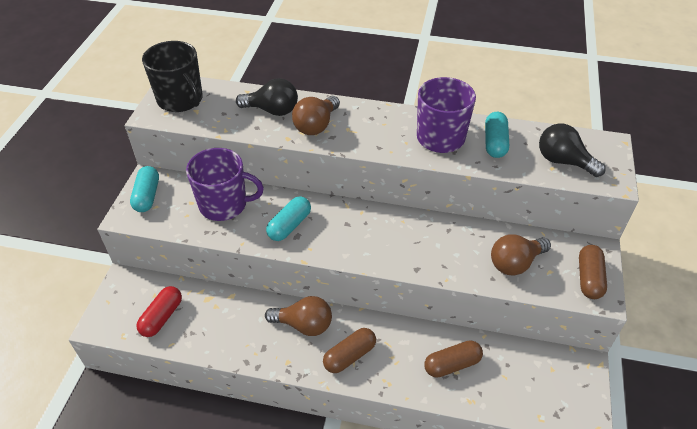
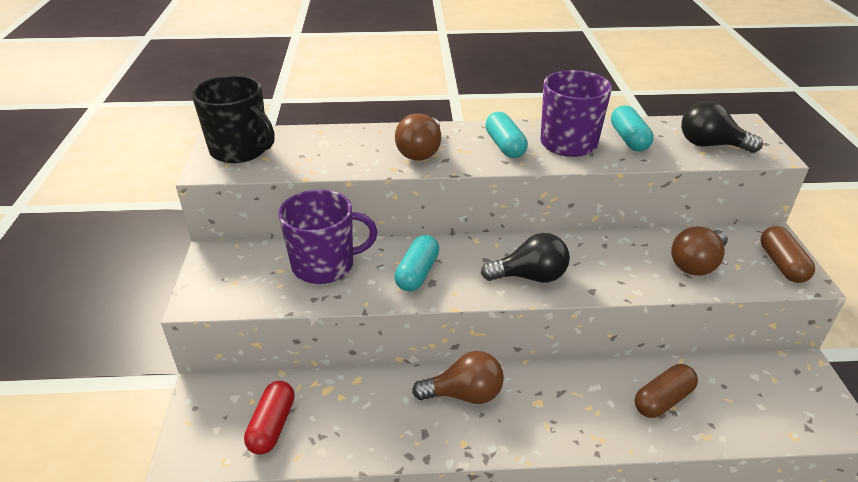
camera: 15 degrees left, 10 degrees down
turquoise capsule [130,166,159,212] -> turquoise capsule moved to [485,112,528,158]
black light bulb [236,78,298,116] -> black light bulb moved to [481,233,570,283]
brown capsule [323,328,376,373] -> none

